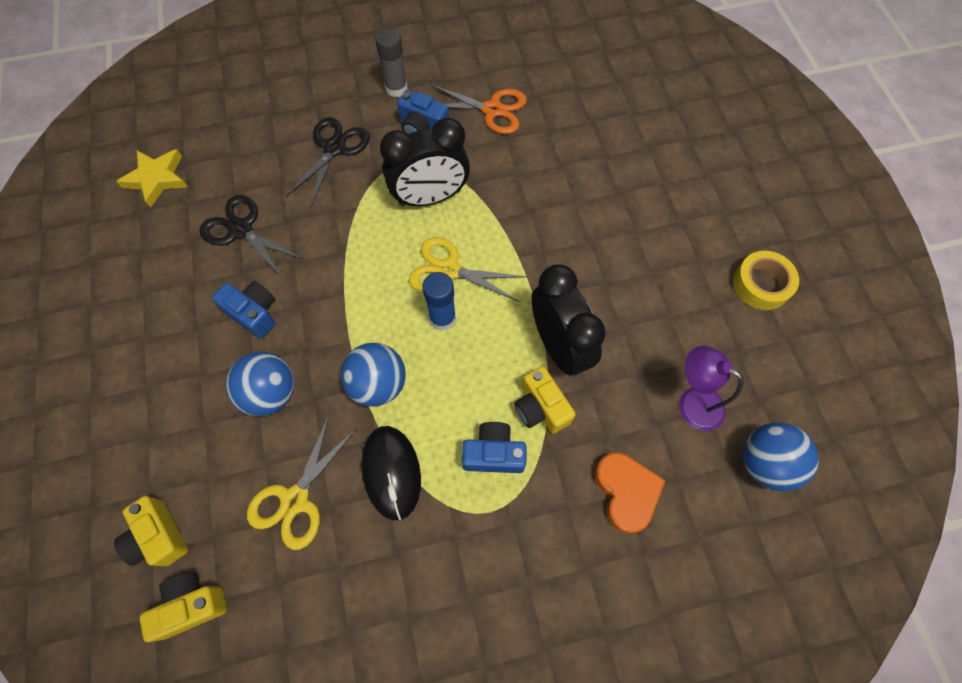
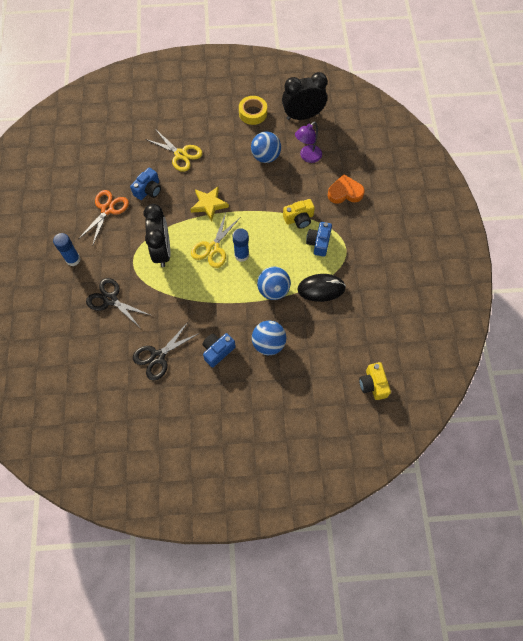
camera: 80 degrees left, 0 degrees up
yellow camera [114,496,188,566] -> none
yellow star [116,149,188,208] -> yellow star moved to [190,187,229,221]
yellow scissors [247,415,357,550] -> yellow scissors moved to [145,129,202,172]
grey glue stick [375,28,408,97] -> blue glue stick [53,233,81,266]
blue camera [397,90,449,134] -> blue camera moved to [130,168,161,200]
black clock [532,264,606,377] -> black clock moved to [282,72,327,120]
blue ball [743,422,819,491] -> blue ball moved to [251,131,281,163]

